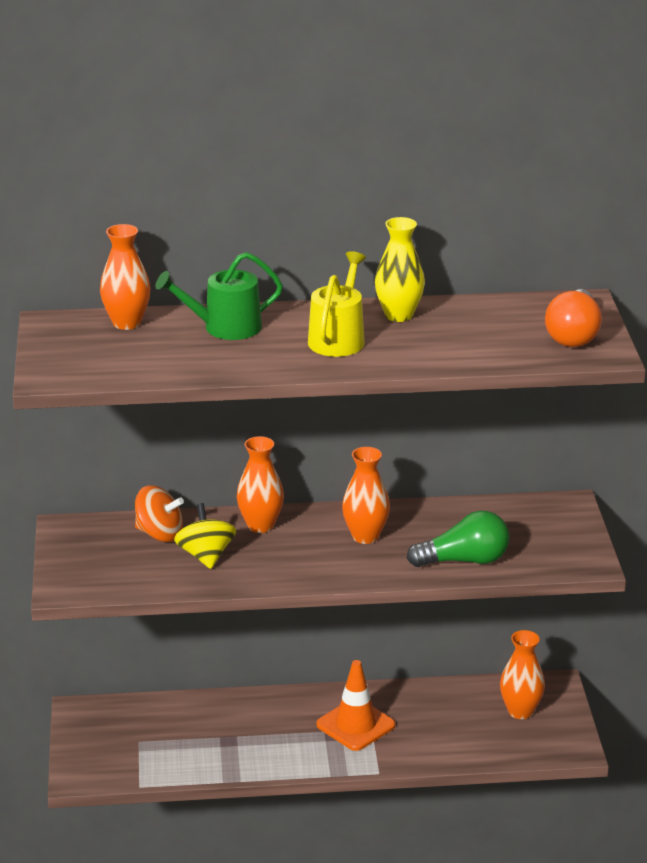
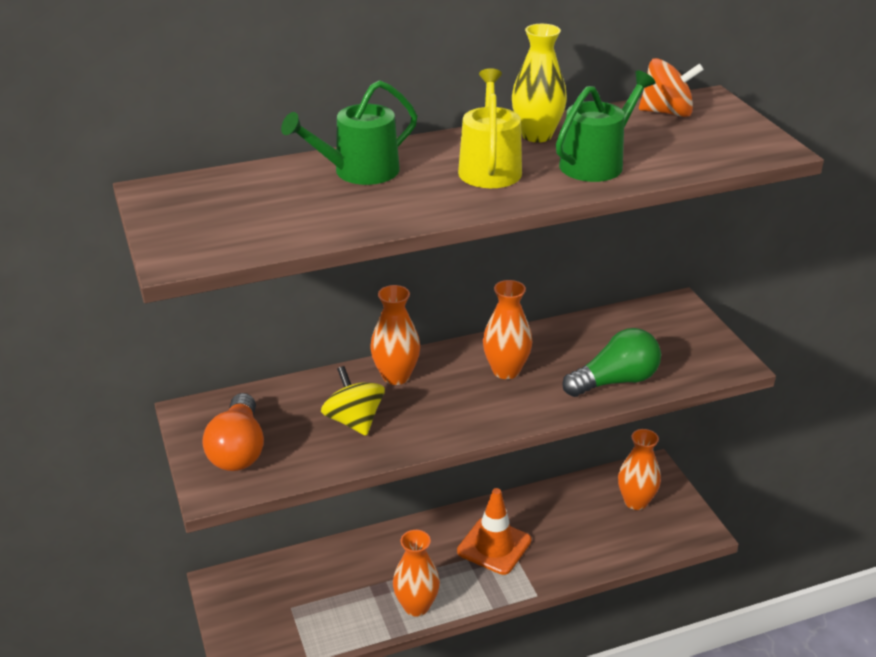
camera: 15 degrees left, 5 degrees up
orange vase [100,224,150,330] -> orange vase moved to [393,530,440,617]
orange spinning top [135,485,184,542] -> orange spinning top moved to [639,58,704,117]
orange light bulb [545,289,602,347] -> orange light bulb moved to [203,393,264,471]
none -> green watering can [556,70,656,182]

